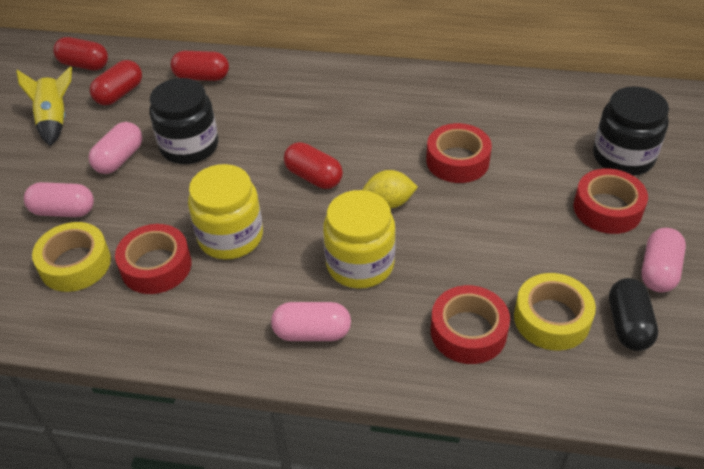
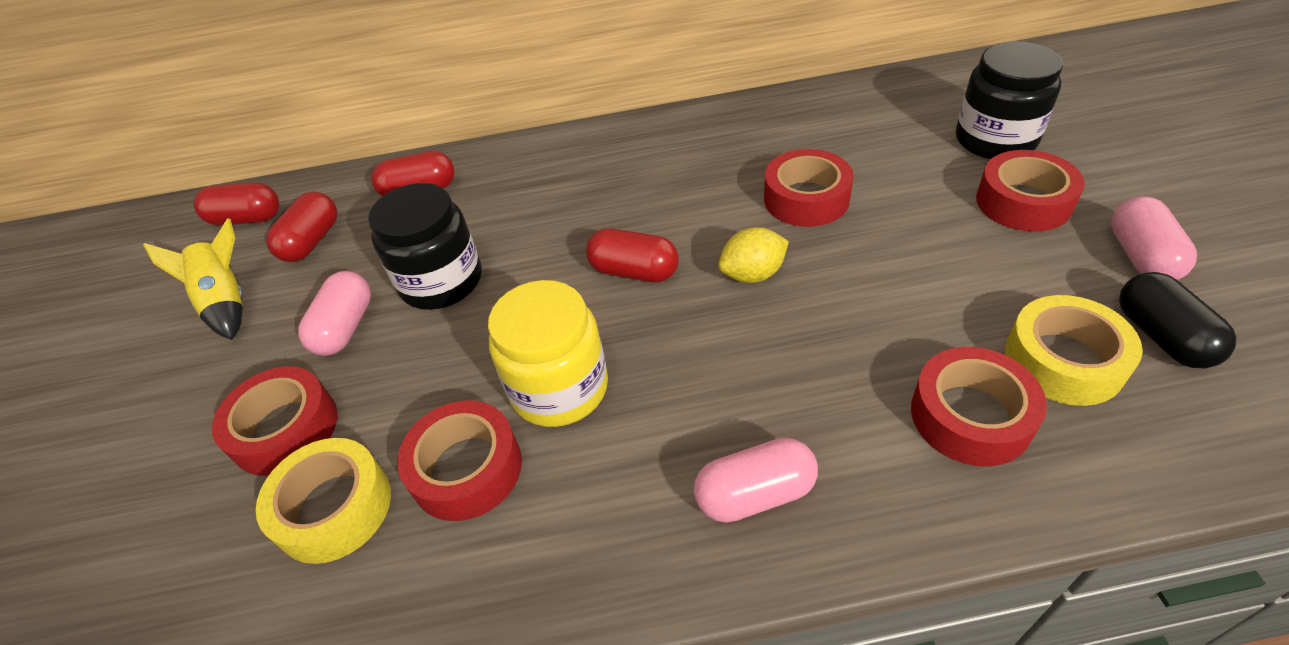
camera: 15 degrees left, 0 degrees up
pink capsule [24,182,94,217] -> red tape [212,366,338,476]
yellow jar [323,190,396,289] -> none

